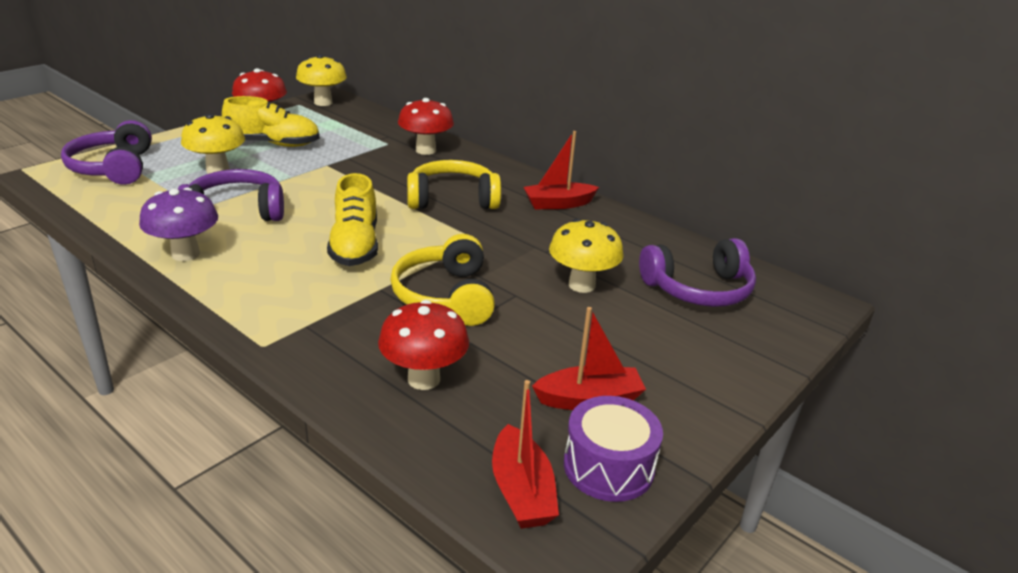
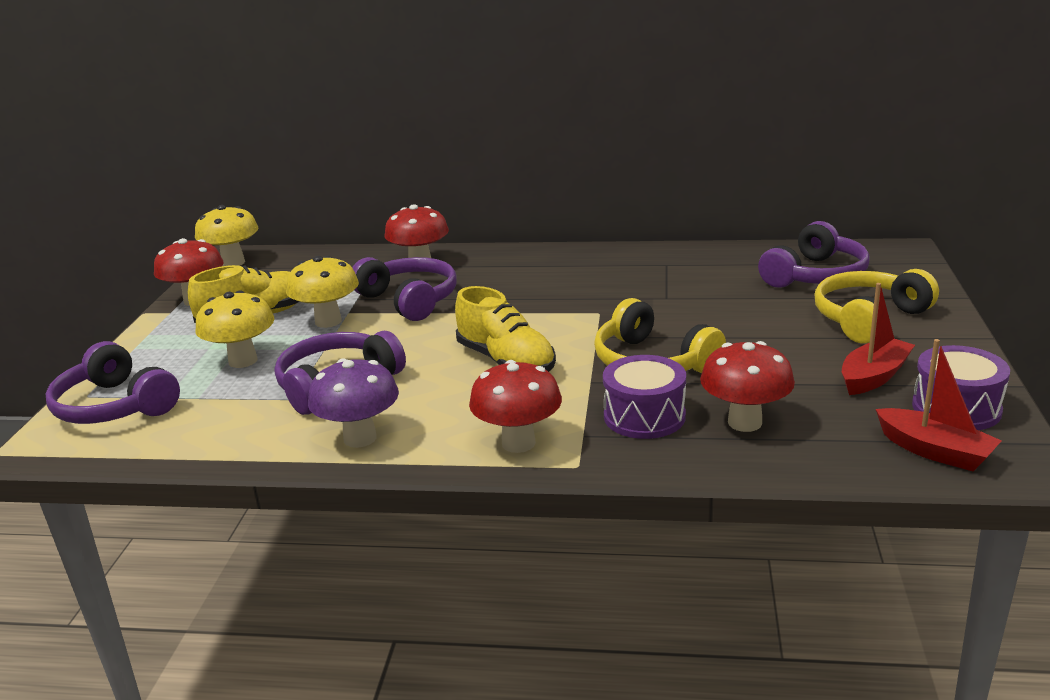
camera: 30 degrees left, 5 degrees down
yellow headphones [407,160,501,209] -> yellow headphones moved to [815,269,939,344]
red boat [524,131,599,209] -> none
yellow mushroom [549,219,624,293] -> yellow mushroom moved to [286,256,359,328]
none -> purple headphones [352,257,457,321]
none -> red mushroom [469,360,562,453]
none -> purple drum [603,355,686,439]

